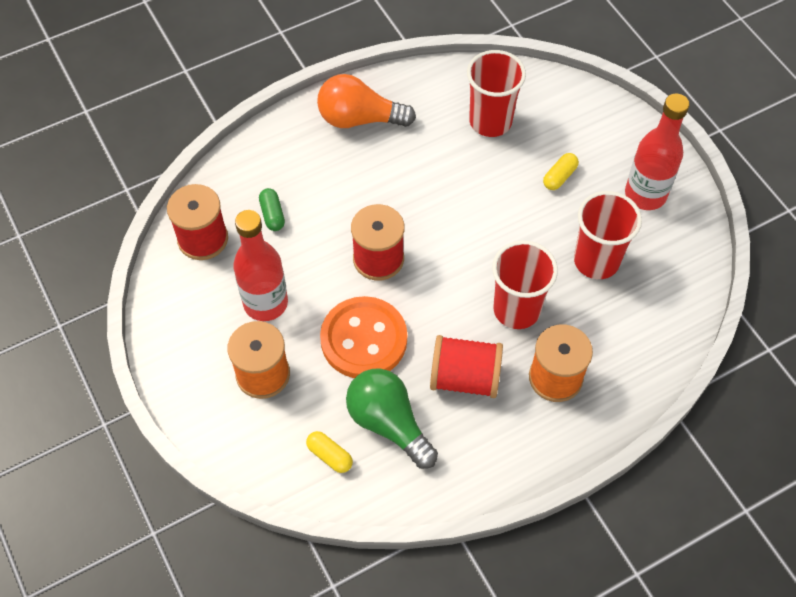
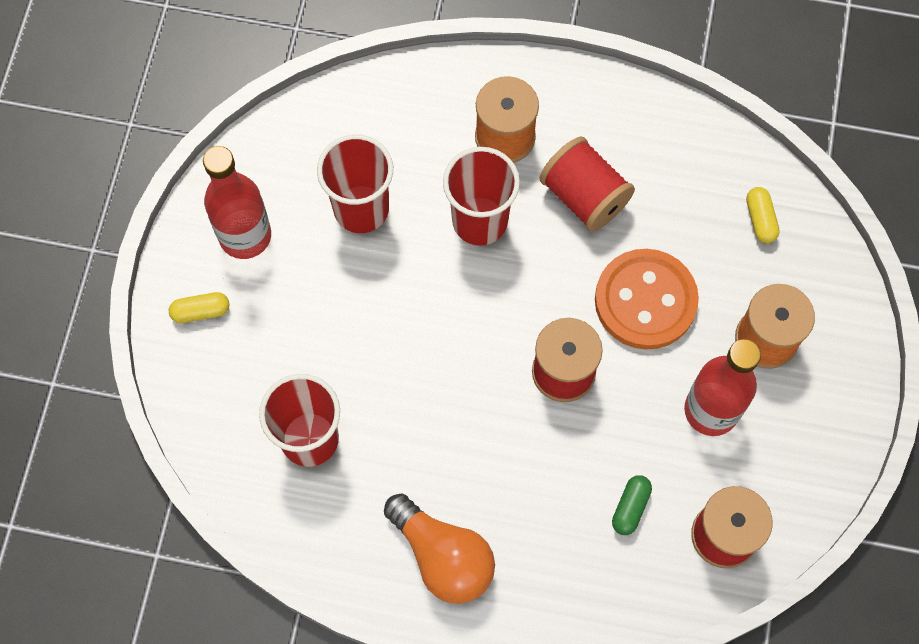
camera: 140 degrees left, 10 degrees up
green light bulb [346,369,438,469] -> none
yellow capsule [543,153,579,190] -> yellow capsule moved to [169,292,229,323]

